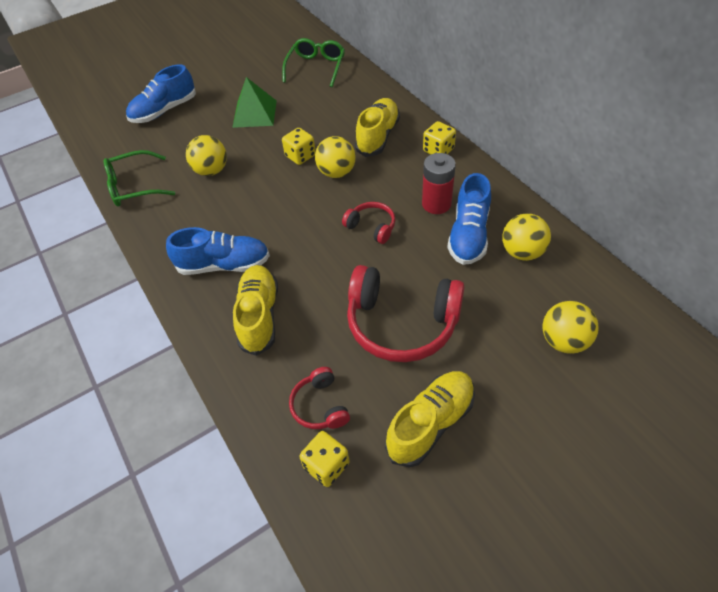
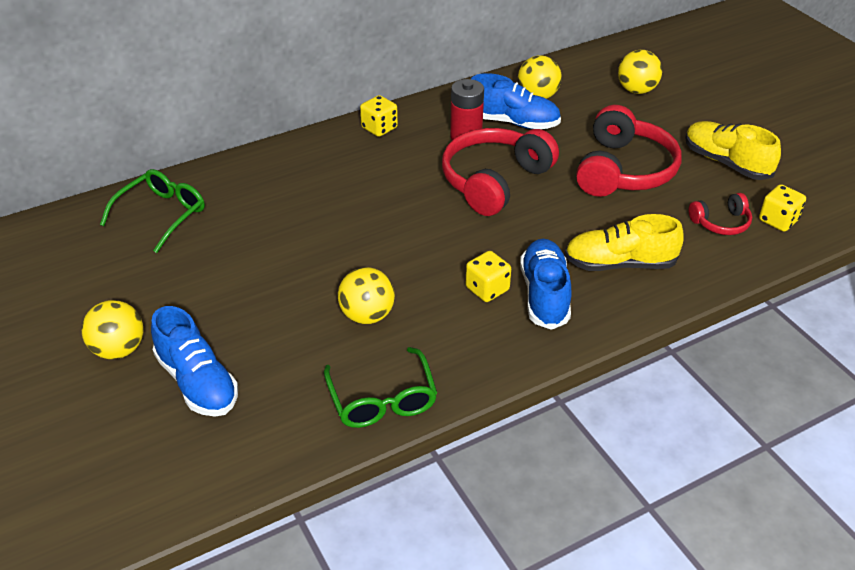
camera: 90 degrees left, 10 degrees down
green pyramid [232,77,277,128] -> none
green glasses [282,38,345,87] -> green glasses turned 105 degrees clockwise [100,169,205,253]
yellow dice [282,128,316,165] -> yellow dice moved to [466,251,511,302]
yellow ball [315,136,356,178] -> yellow ball moved to [81,300,143,359]
red headphones [342,202,396,244] -> red headphones [442,128,559,216], size x2.02
yellow shoe [355,98,400,157] -> none

